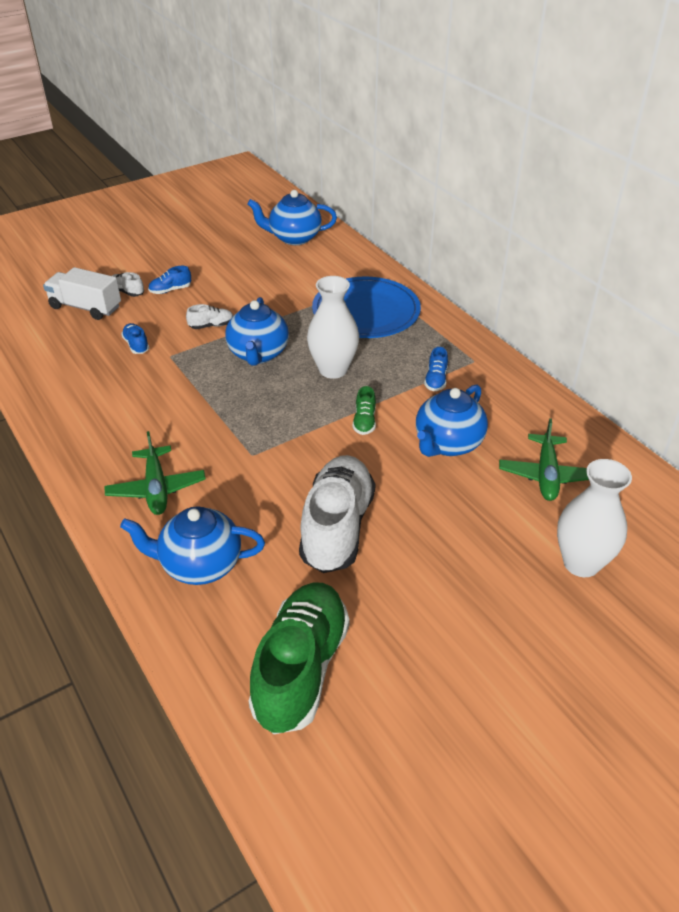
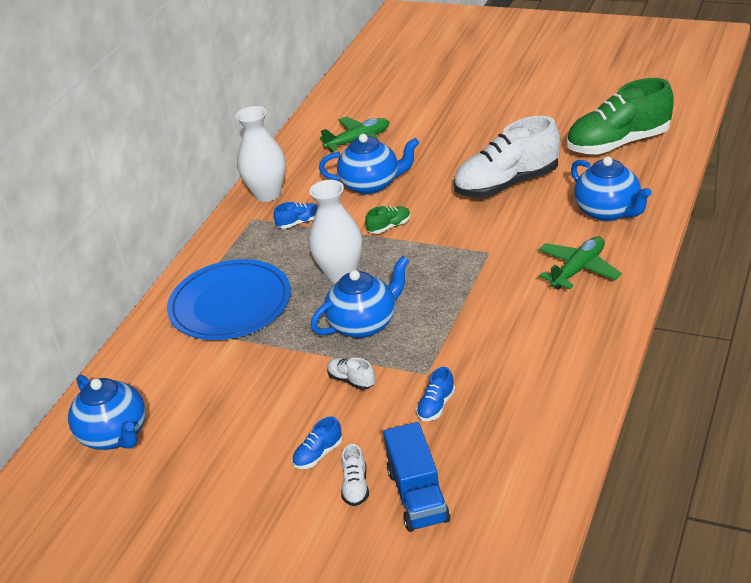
camera: 120 degrees left, 5 degrees down
white truck [43,267,121,320] -> blue truck [383,422,450,532]
blue shoe [148,266,191,294] -> blue shoe turned 105 degrees clockwise [292,417,342,469]
white vase [557,459,632,577] -> white vase moved to [236,106,286,202]

